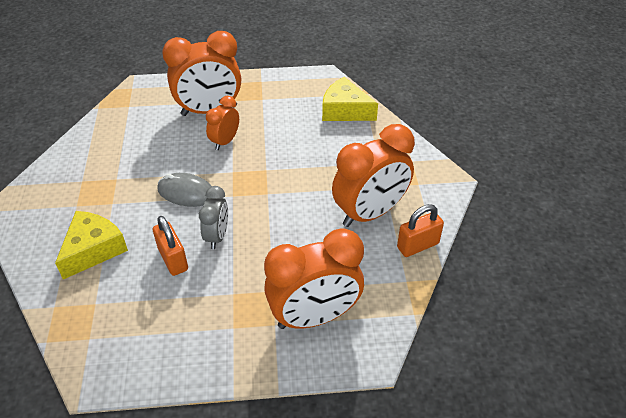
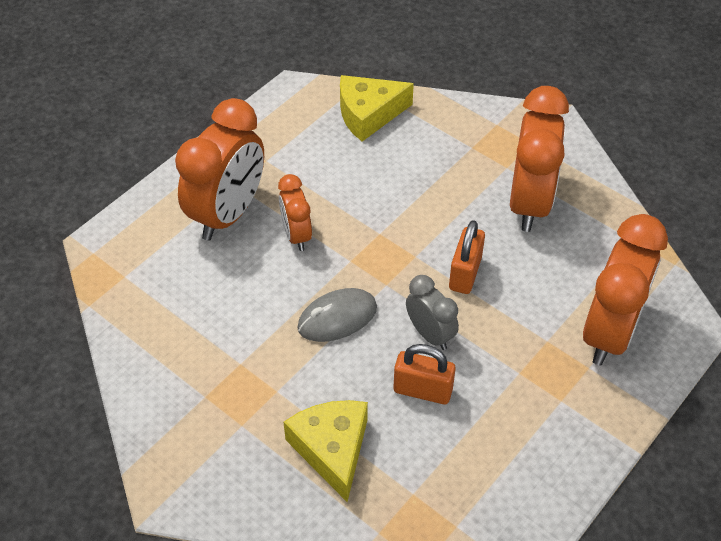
camera: 45 degrees left, 5 degrees up
orange padlock [397,204,444,257] -> orange padlock moved to [449,220,485,294]

